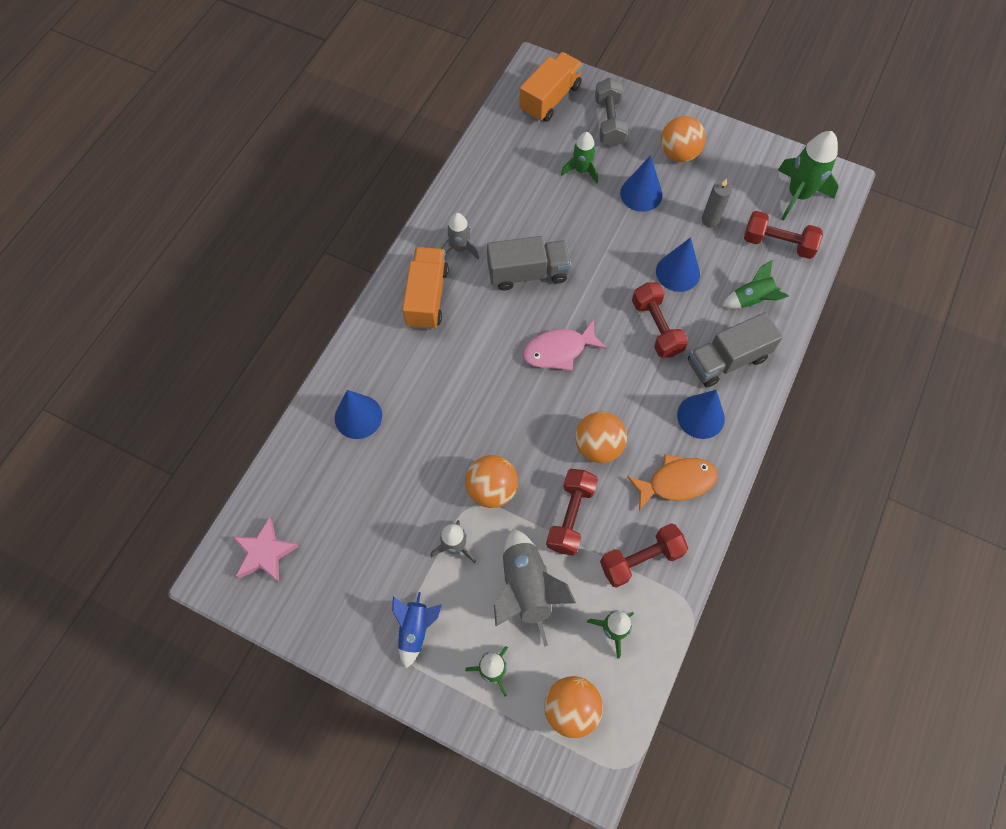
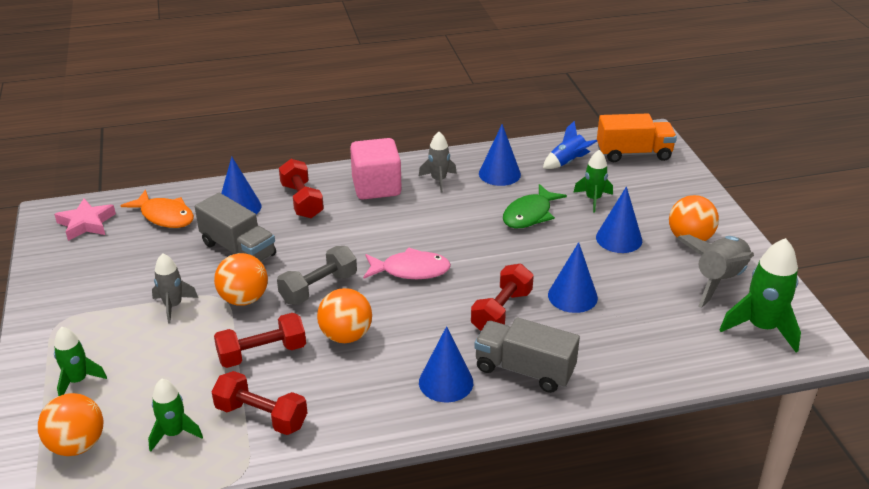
camera: 50 degrees right, 30 degrees down
blue rocket [392,592,442,668] -> blue rocket moved to [543,120,597,169]
orange truck [402,247,449,330] -> pink cube [350,138,402,200]
grey truck [487,236,572,291] -> grey truck moved to [195,193,276,262]
grey rocket [494,529,576,647] -> grey rocket moved to [677,235,754,308]
pink fish [523,319,607,371] -> pink fish turned 150 degrees clockwise [363,247,451,279]
grey dumbbell [595,78,628,147] -> grey dumbbell moved to [277,246,357,305]
orange fish [627,454,718,511] -> orange fish moved to [120,190,194,228]
grey candle [702,178,732,227] -> none
green rocket [722,260,789,309] -> none
red dumbbell [744,211,823,259] -> red dumbbell moved to [279,159,324,218]
none -> blue cone [479,124,521,186]
none -> green fish [503,184,567,228]

